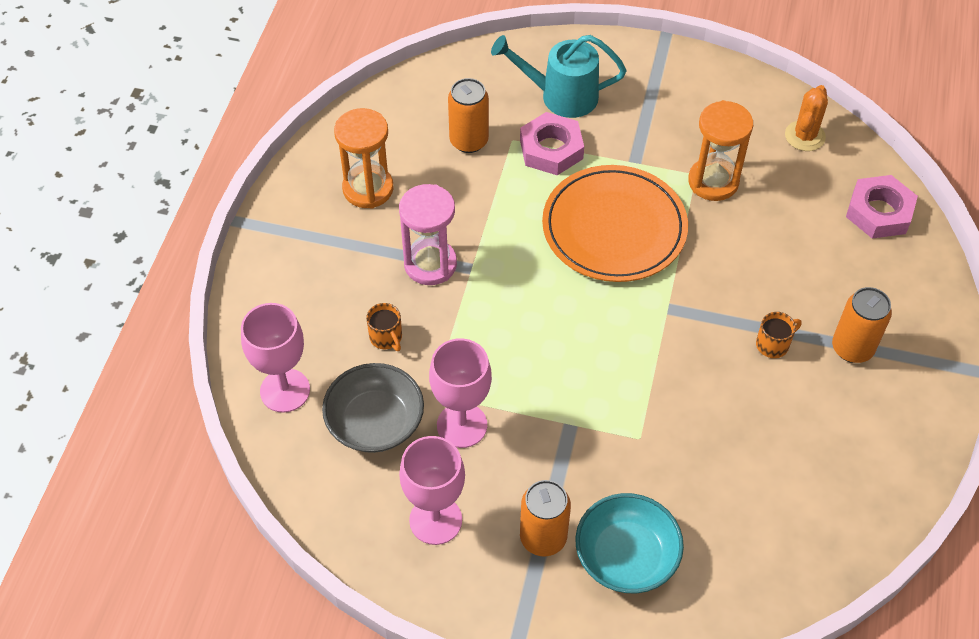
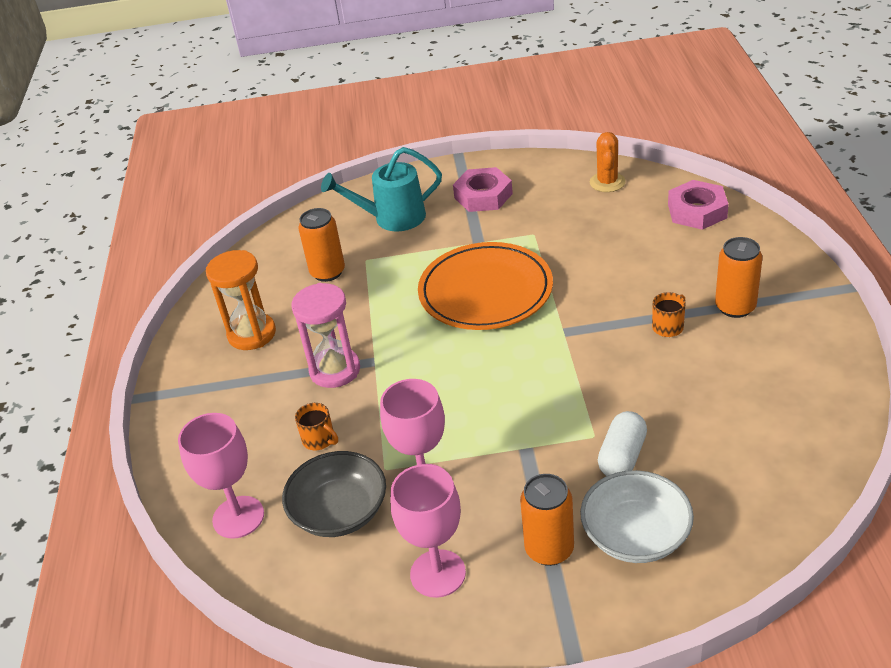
camera: 15 degrees left, 15 degrees down
pink nut [520,112,584,175] -> pink nut moved to [453,167,513,212]
turquoise bowl [576,493,684,593] -> white bowl [580,470,694,563]
orange hourglass [688,100,753,201] -> none
none -> white capsule [598,411,647,476]

